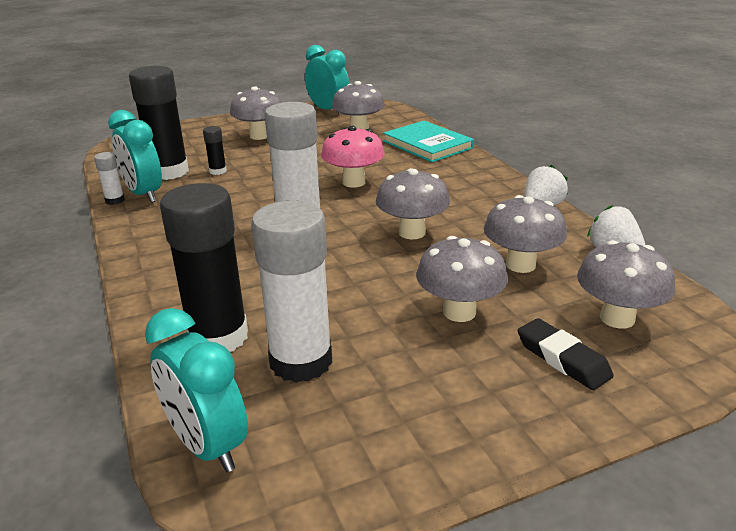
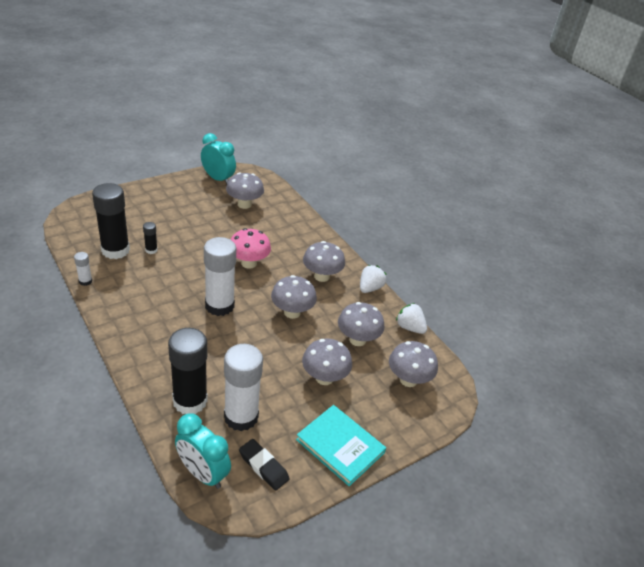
camera: 15 degrees left, 10 degrees up
turquoise clock [108,110,162,203] -> none
grey mushroom [230,86,282,140] -> grey mushroom moved to [303,241,345,282]
turquoise book [383,121,474,162] -> turquoise book moved to [296,405,386,486]
black eraser [518,318,614,390] -> black eraser moved to [239,439,290,490]

